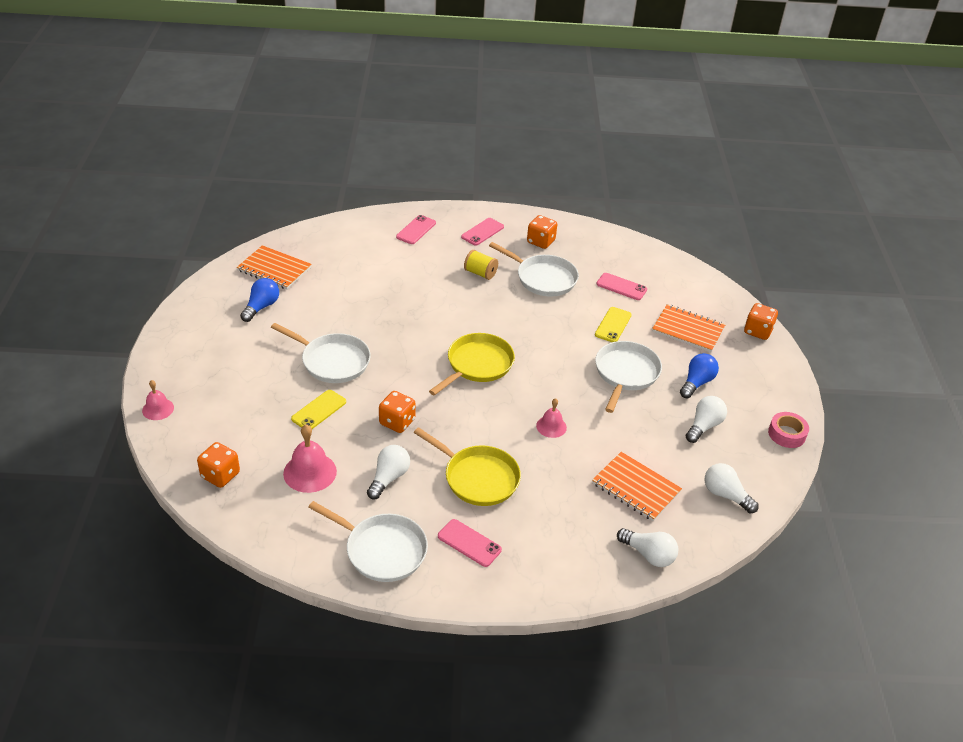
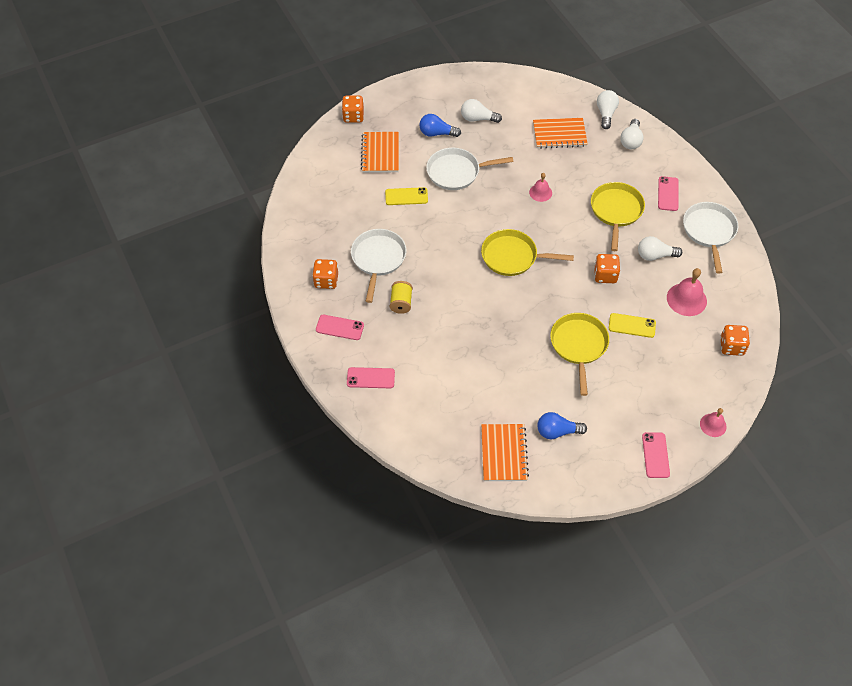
camera: 115 degrees left, 15 degrees up
white pan [271,323,371,383] -> yellow pan [550,313,609,396]
orange notebook [592,452,682,521] -> orange notebook turned 75 degrees clockwise [533,118,588,149]
pink phone [596,273,647,300] -> pink phone moved to [642,432,670,478]
white light bulb [705,463,759,513] -> white light bulb moved to [620,119,644,149]
pink tape [768,412,809,448] -> none

